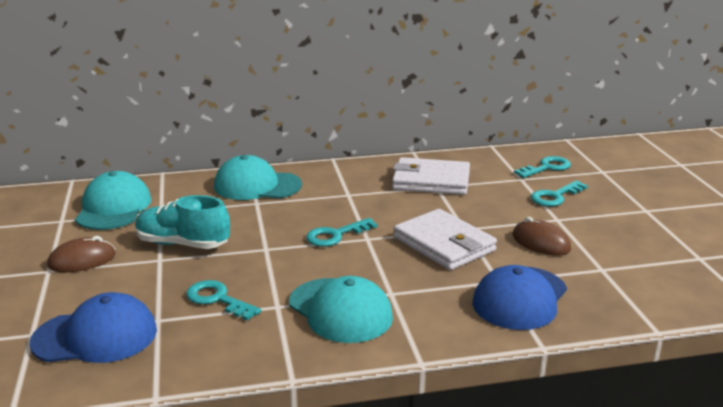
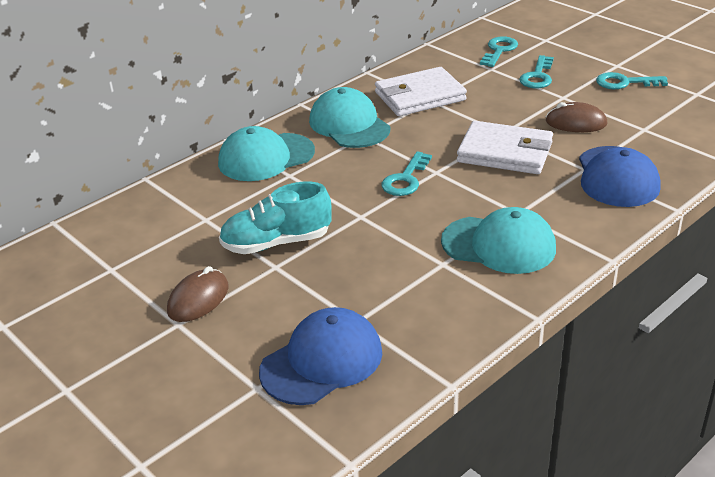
camera: 30 degrees left, 10 degrees up
turquoise cap [75,171,152,230] -> turquoise cap moved to [309,87,390,148]
turquoise key [186,280,261,321] -> turquoise key moved to [596,72,668,89]

